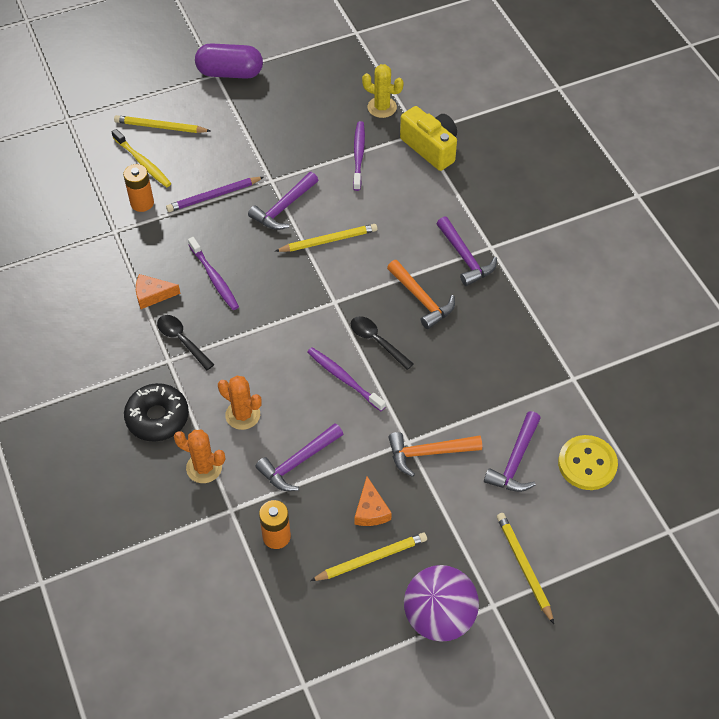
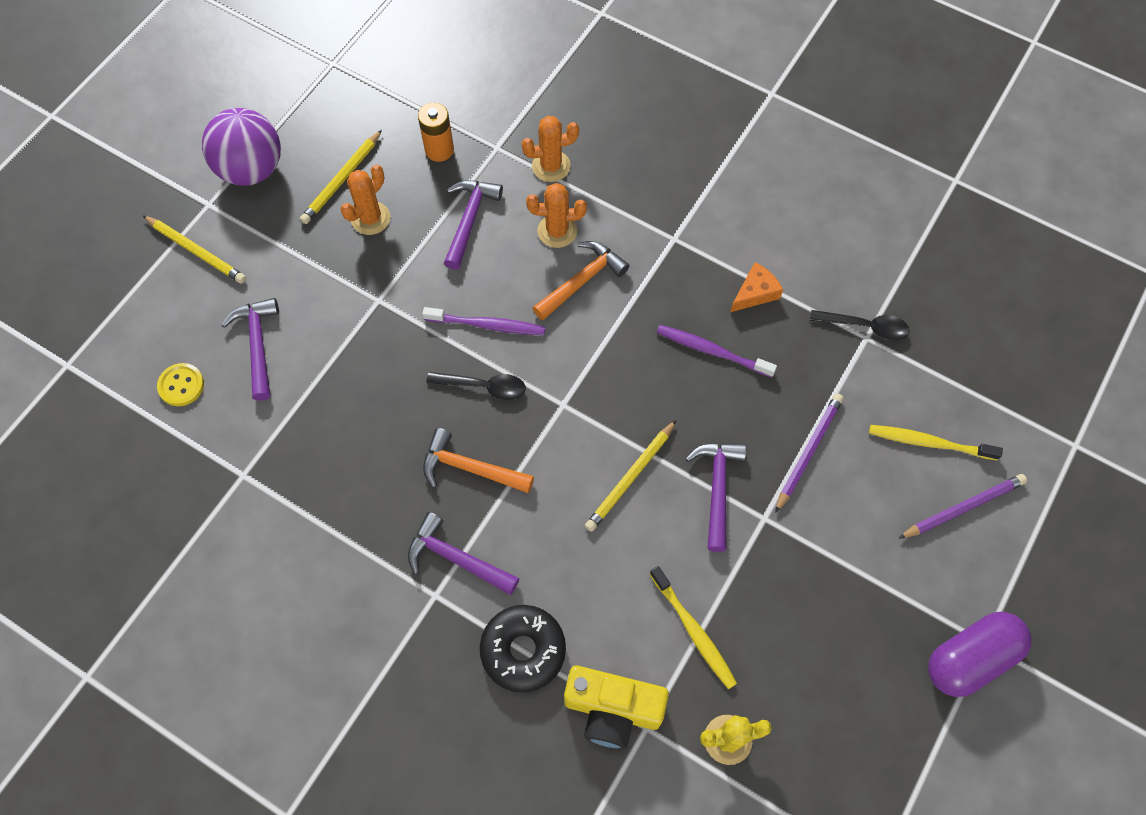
camera: 145 degrees right, 10 degrees up
yellow pencil [114,115,210,133] -> purple pencil [898,474,1027,539]
orange battery [123,164,154,212] -> none
black donut [124,383,189,442] -> black donut moved to [480,605,566,693]
black spoon [157,315,214,370] -> black spoon moved to [810,310,910,341]
purple toothbrush [353,121,365,191] -> yellow toothbrush [650,566,737,689]
orange cheese [355,477,392,526] -> orange cactus [340,165,390,235]
orange hammer [388,432,482,477] -> orange hammer moved to [533,241,629,320]
yellow button [558,435,618,490] -> yellow button [157,363,204,406], size x0.65

